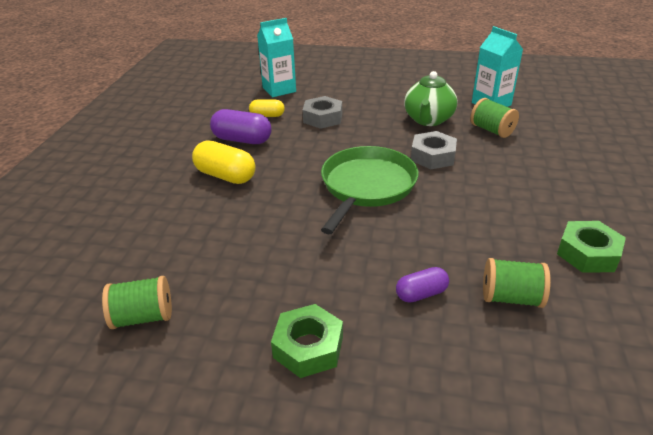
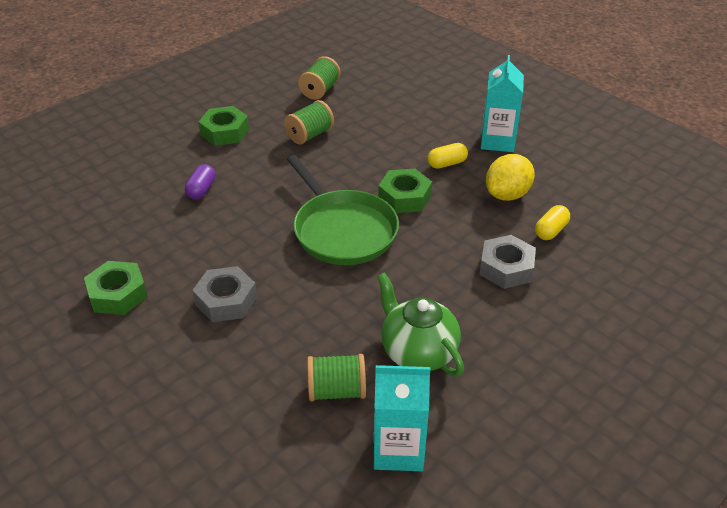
camera: 125 degrees right, 5 degrees up
yellow capsule [192,141,256,184] -> yellow capsule [427,143,468,169], size x0.60
purple capsule [210,109,272,144] -> yellow lemon [486,154,535,201]
turquoise carton [257,18,296,97] -> turquoise carton moved to [481,55,524,152]
grey nut [411,131,457,169] -> grey nut moved to [192,266,257,322]
green spool [483,258,551,308] -> green spool moved to [284,100,334,145]
none -> green nut [378,168,432,213]

